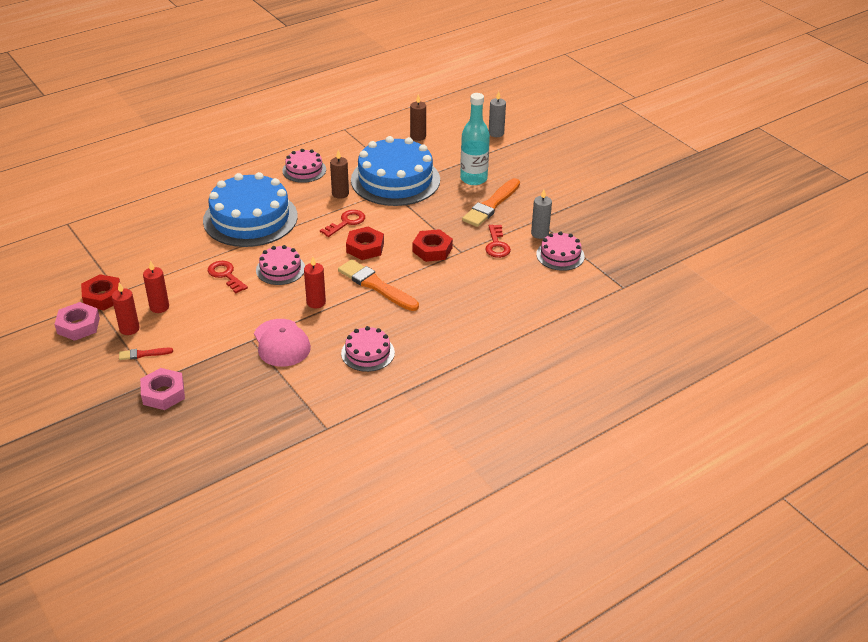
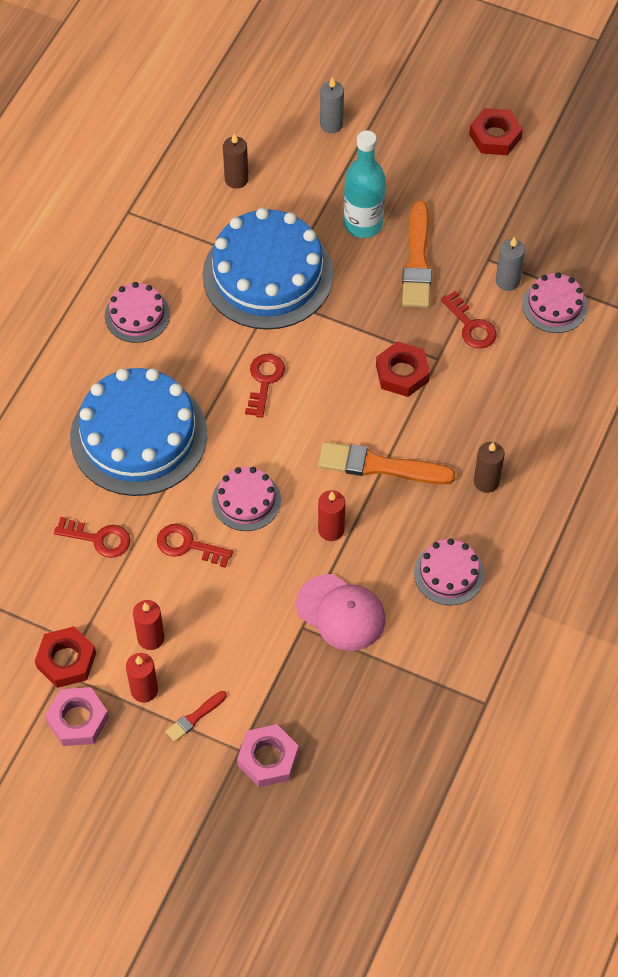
camera: 30 degrees left, 20 degrees up
brown candle [330,150,349,199] -> brown candle moved to [474,442,504,493]
red nut [346,227,384,260] -> red nut moved to [469,108,523,155]
none -> red key [54,517,130,558]

